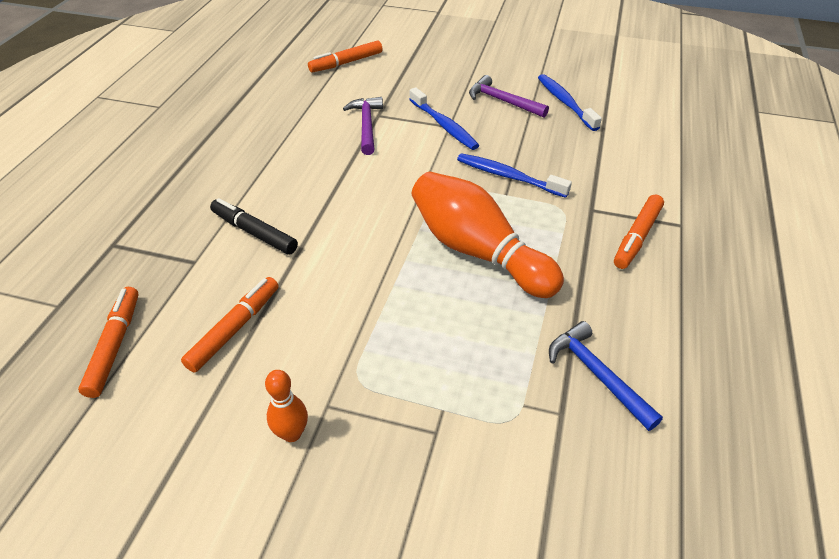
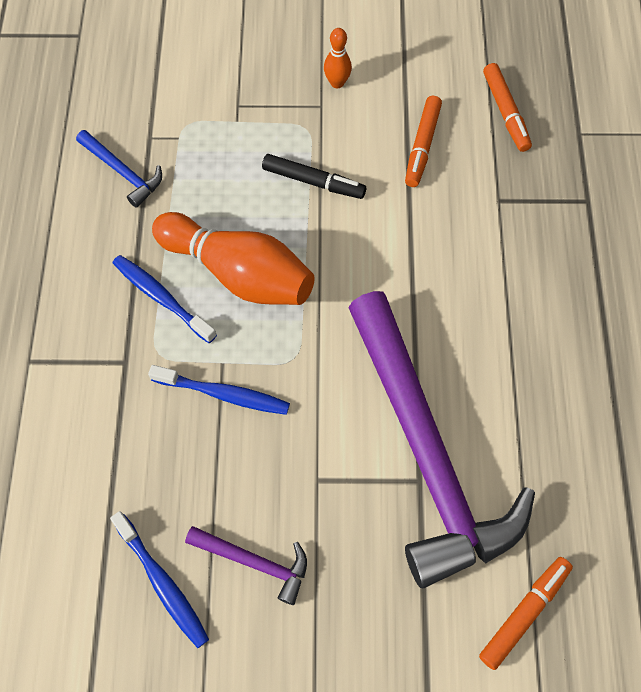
camera: 165 degrees right, 20 degrees up
black marker [210,198,298,255] -> black marker moved to [262,154,366,199]
purple hammer [343,97,383,155] -> purple hammer [348,291,535,588], size x2.47
blue toothbrush [409,87,479,150] -> blue toothbrush moved to [113,255,217,343]
orange marker [614,194,664,269] -> none

